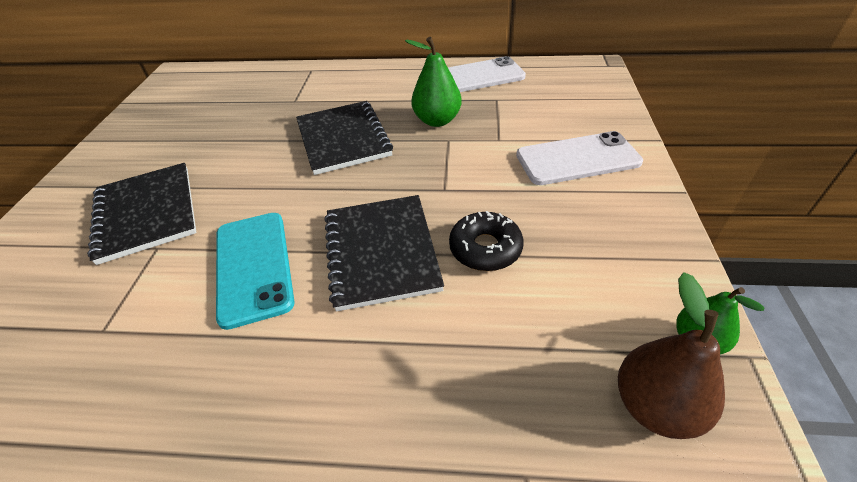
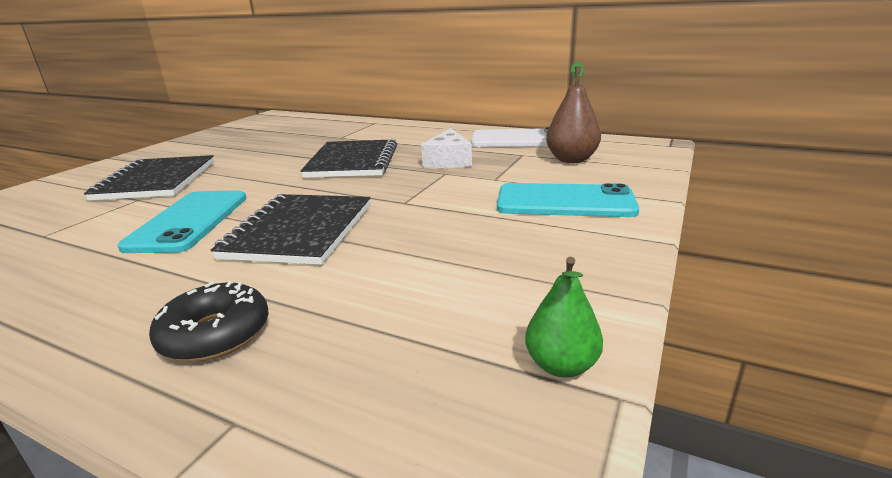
camera: 20 degrees right, 20 degrees down
green pear [405,37,462,127] -> white cheese [421,128,472,168]
black donut [449,211,524,271] -> black donut moved to [149,281,269,362]
white phone [516,131,643,185] -> turquoise phone [497,183,639,217]
brown pear [618,272,725,439] -> brown pear moved to [546,62,601,163]

